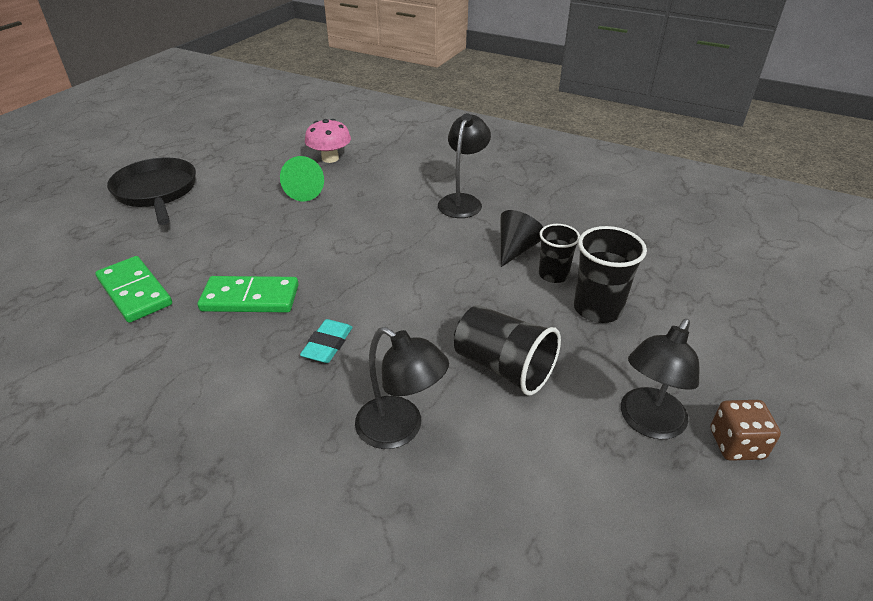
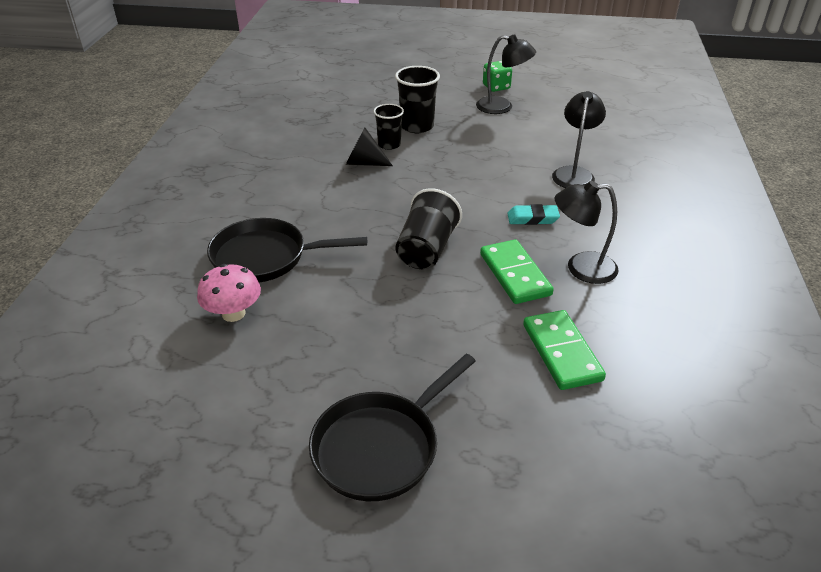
camera: 110 degrees left, 0 degrees up
green domino [95,256,172,323] -> green domino turned 45 degrees counterclockwise [523,310,606,390]
green cone [280,156,324,201] -> none
black lamp [438,113,491,218] -> black lamp moved to [555,181,618,284]
black cup [454,305,561,396] -> black cup moved to [395,188,462,269]
brown dice [710,400,781,461] -> green dice [483,61,512,92]
none -> black pan [207,218,367,282]

